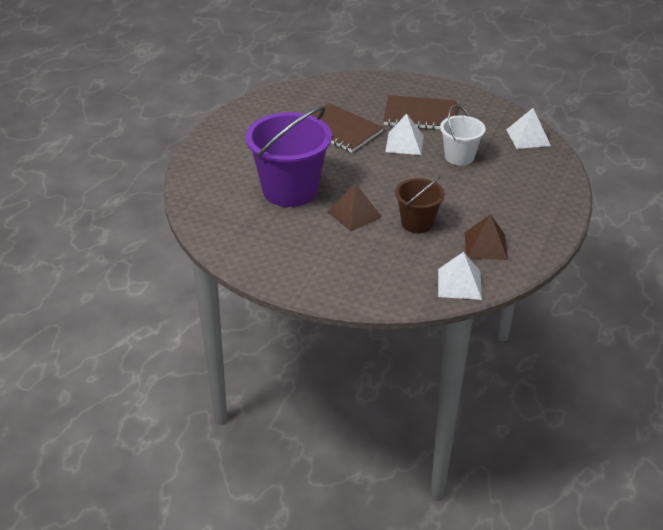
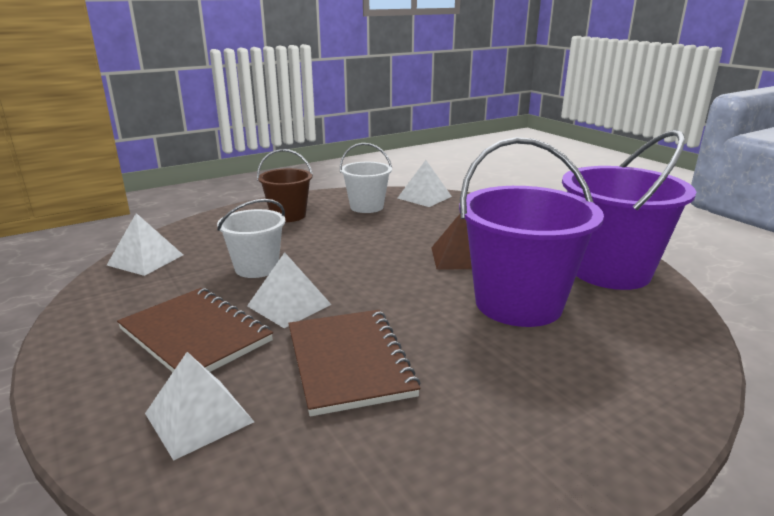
camera: 145 degrees left, 15 degrees down
brown bucket [395,176,445,233] -> brown bucket moved to [257,149,313,222]
brown pyramid [465,214,508,260] -> white bucket [340,143,392,213]
none -> white pyramid [145,352,254,461]
none -> purple bucket [562,130,696,290]

